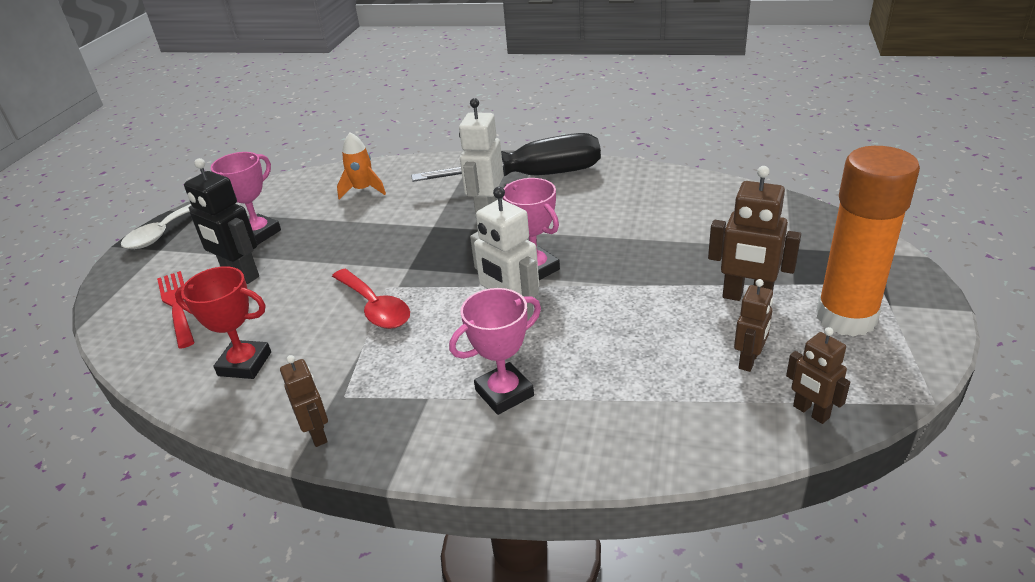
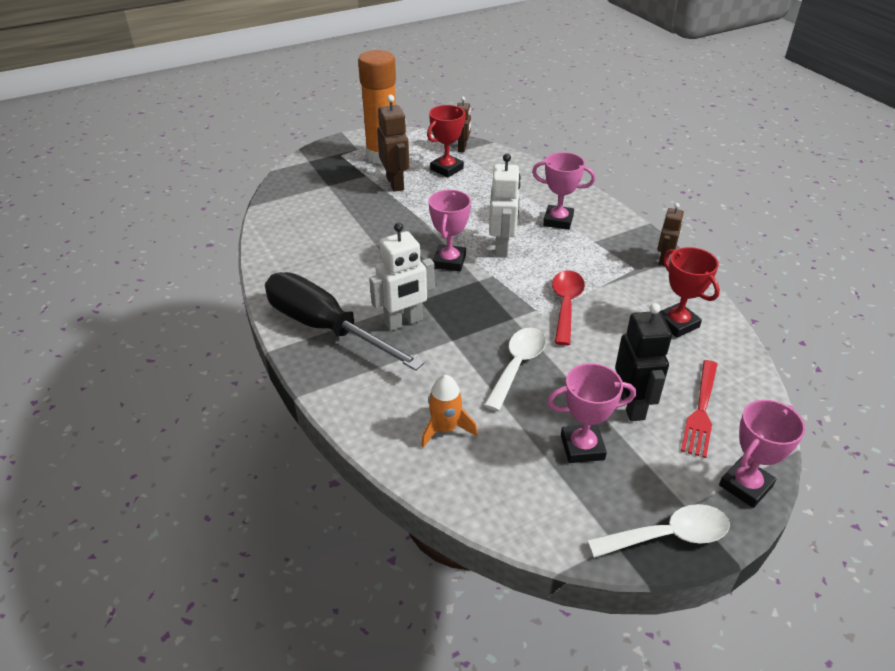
camera: 135 degrees left, 5 degrees up
brown robot [734,279,773,372] -> red trophy [427,105,466,177]
none -> white spoon [484,327,546,411]
none -> pink trophy [719,400,805,508]

